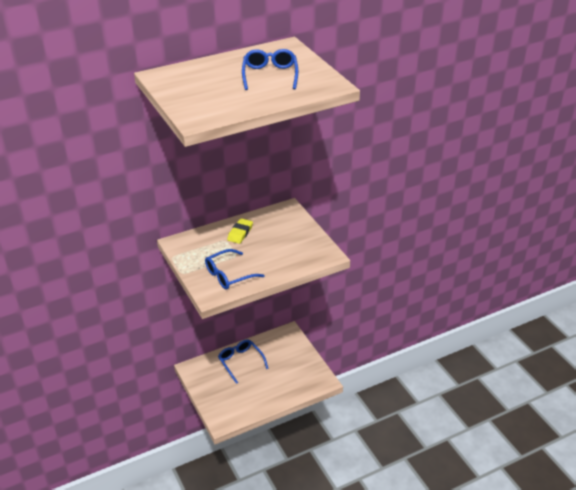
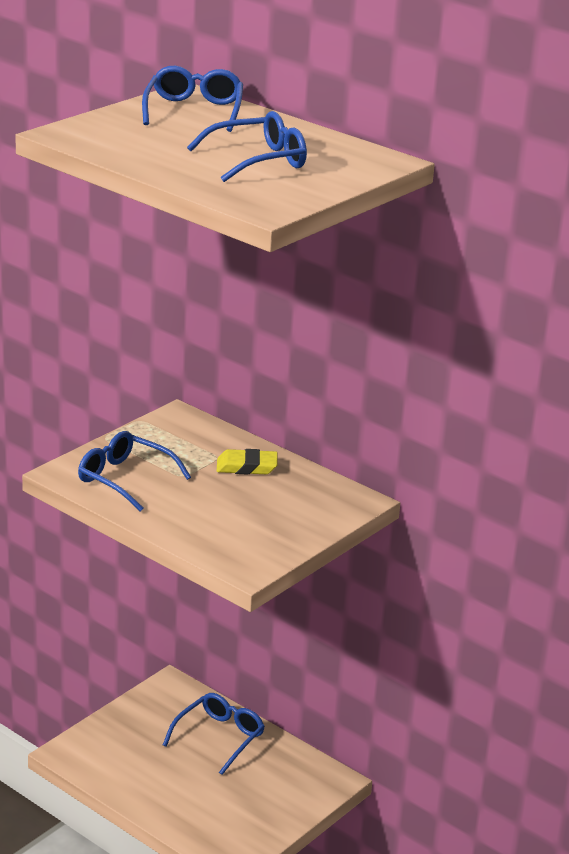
camera: 65 degrees right, 10 degrees down
none -> blue glasses [142,66,243,132]

